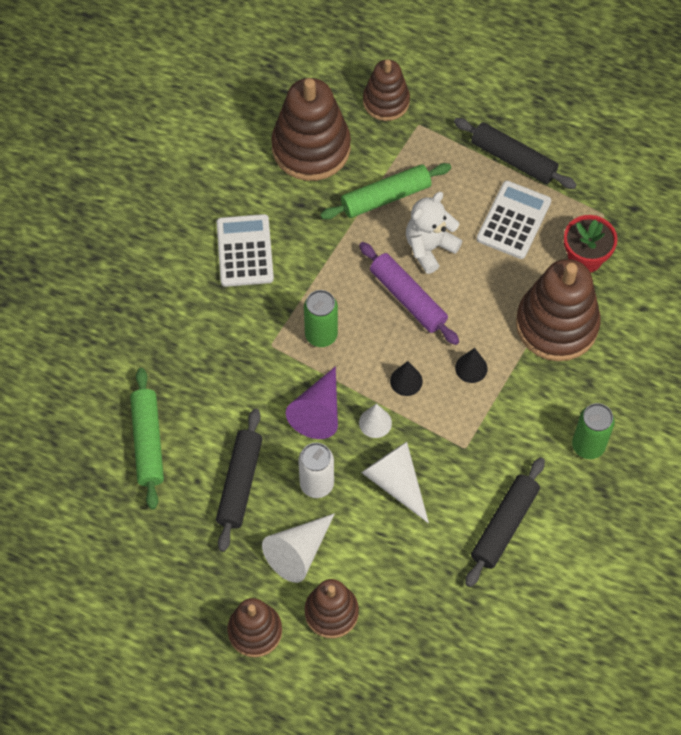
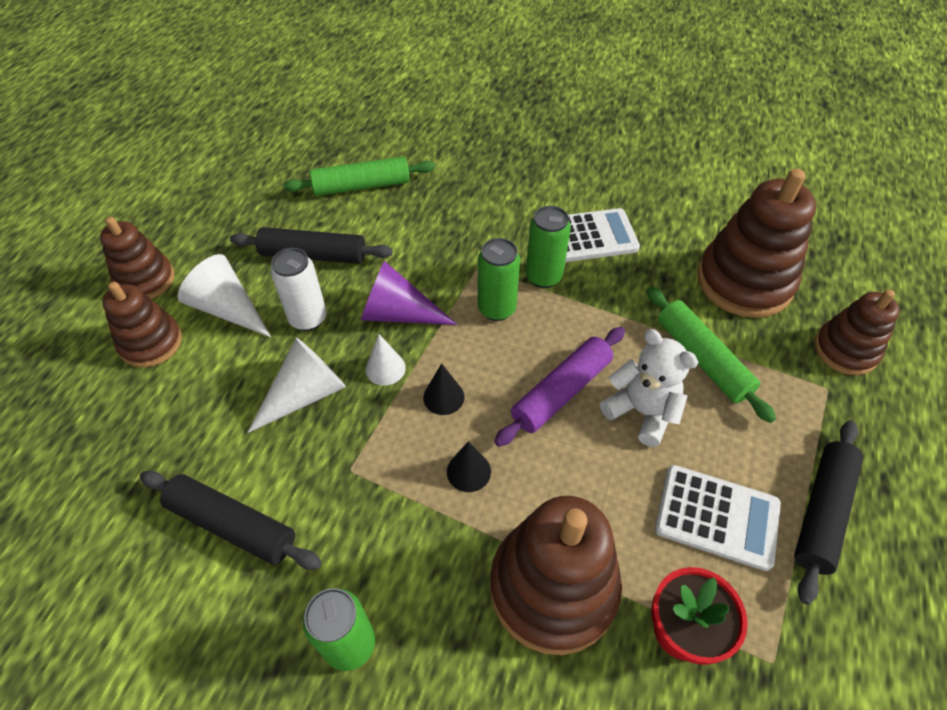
camera: 85 degrees right, 10 degrees down
none -> green can [526,206,571,288]

